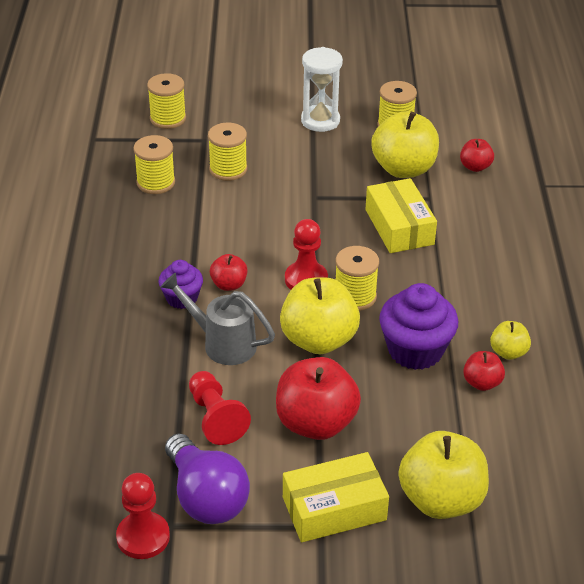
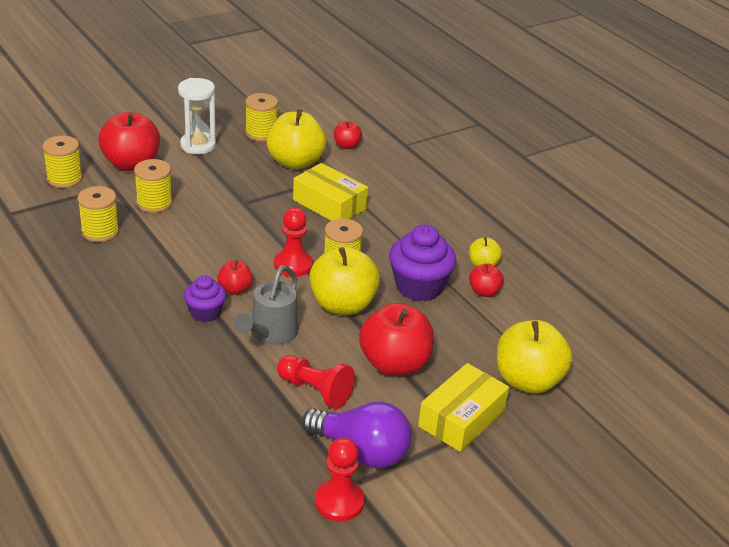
camera: 35 degrees left, 5 degrees down
grey watering can [161,273,275,365] -> grey watering can turned 60 degrees counterclockwise [234,265,298,345]
none -> red apple [98,112,160,171]

